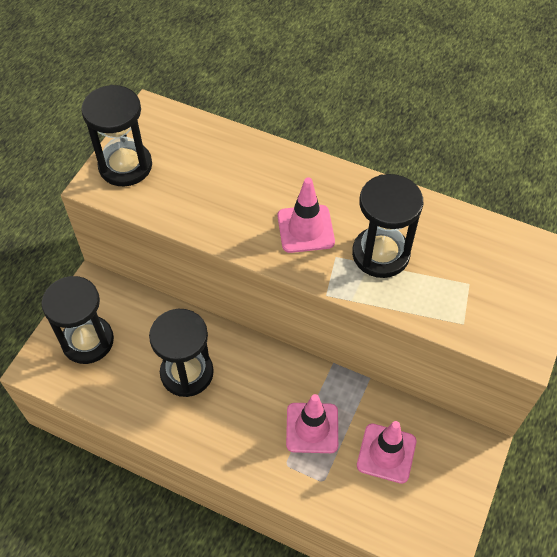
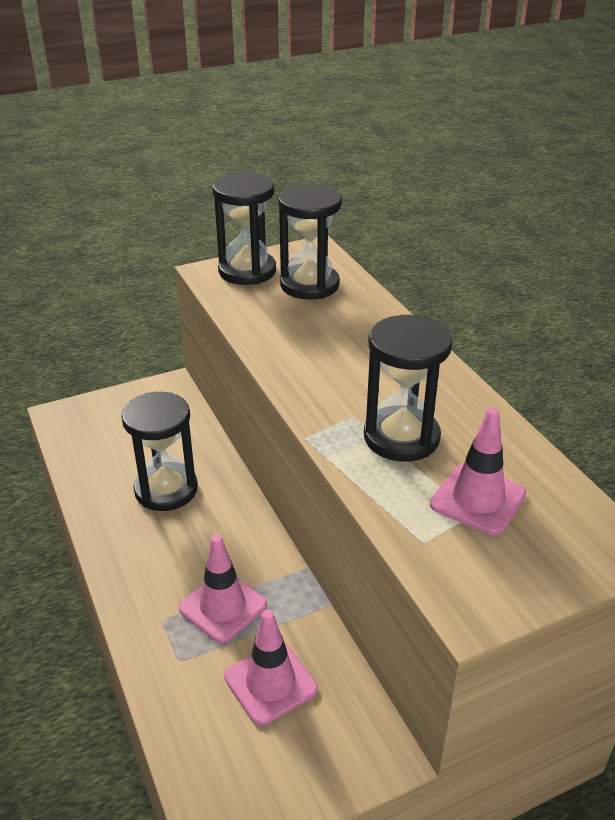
camera: 40 degrees right, 20 degrees down
black hourglass [42,276,114,364] -> black hourglass moved to [278,184,342,300]
pink traffic cone [278,177,335,253] -> pink traffic cone moved to [430,407,526,535]

